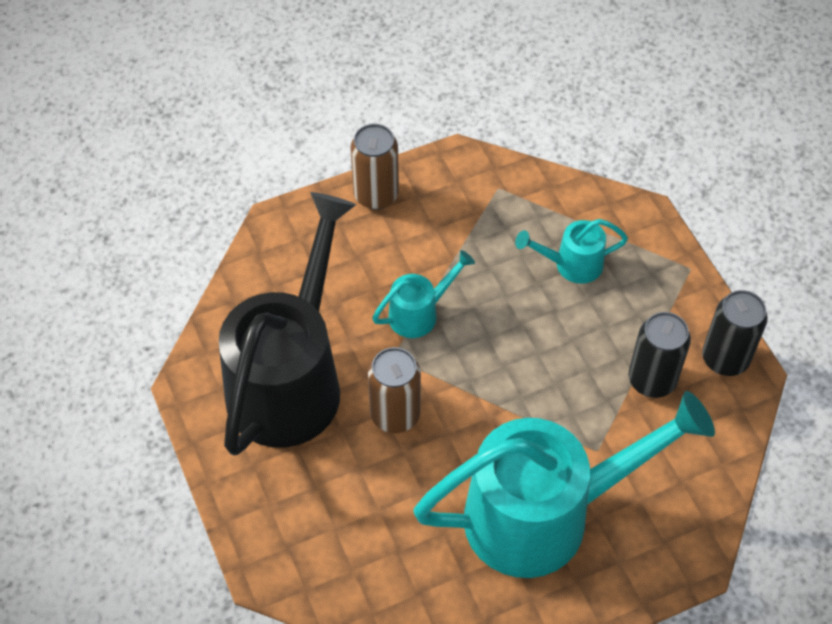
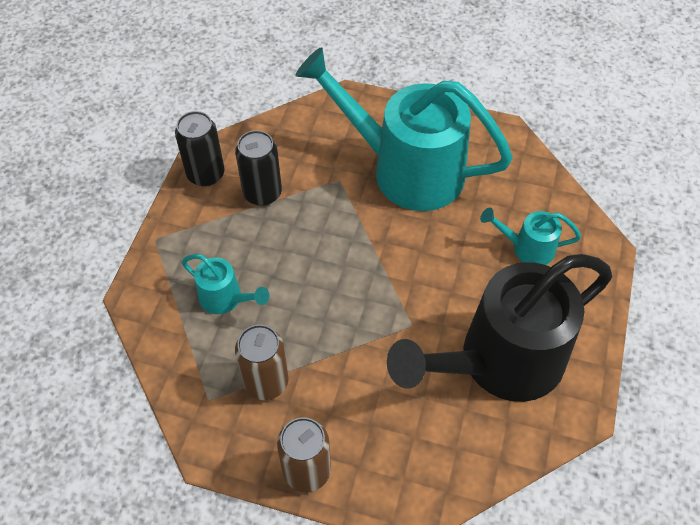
camera: 140 degrees left, 0 degrees up
brown can [368,347,421,433] -> brown can moved to [235,324,289,400]
turquoise watering can [372,250,475,338] -> turquoise watering can moved to [480,207,581,265]

